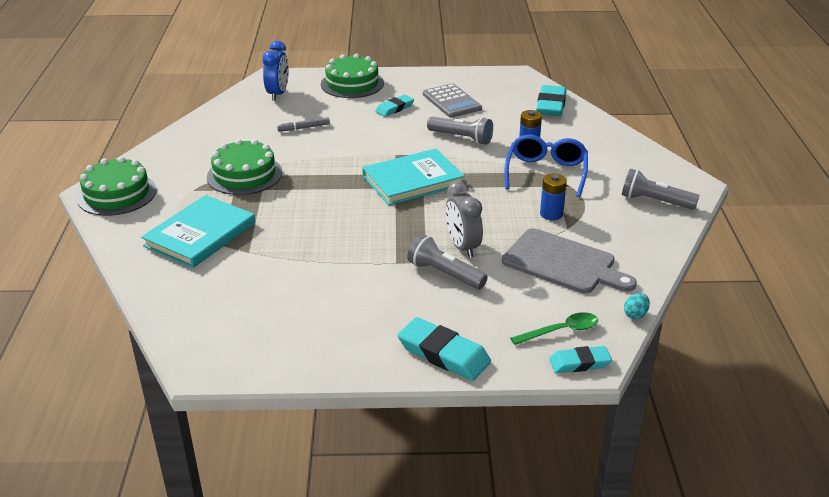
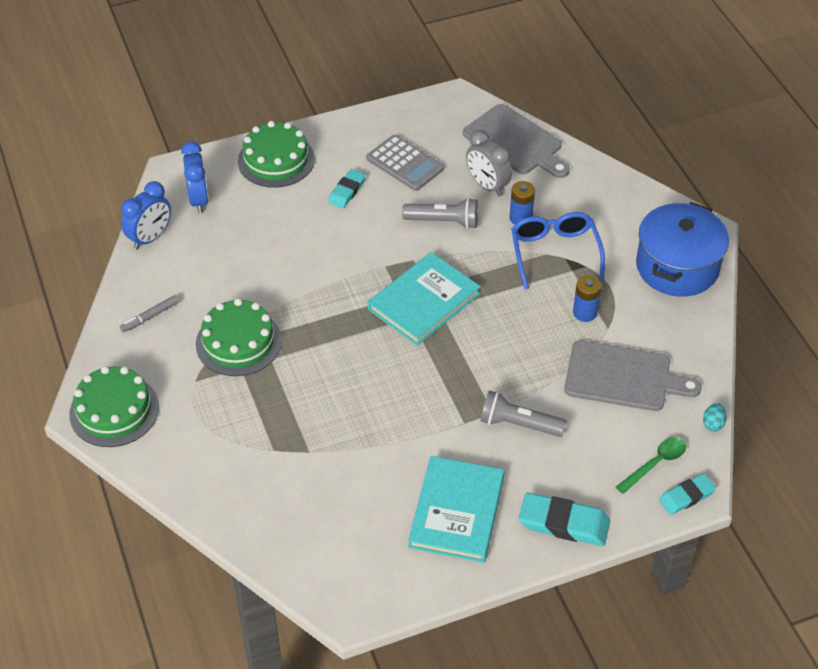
camera: 20 degrees left, 15 degrees up
turquoise book [141,195,255,268] -> turquoise book moved to [408,456,504,563]
grey marker [277,117,330,132] -> grey marker moved to [120,296,178,333]
grey clock [445,181,483,258] -> grey clock moved to [466,130,512,197]
turquoise eraser [536,85,566,116] -> grey cutting board [463,104,570,178]
grey flashlight [622,169,699,210] -> blue pot [636,202,729,297]
none -> blue clock [121,181,171,250]

